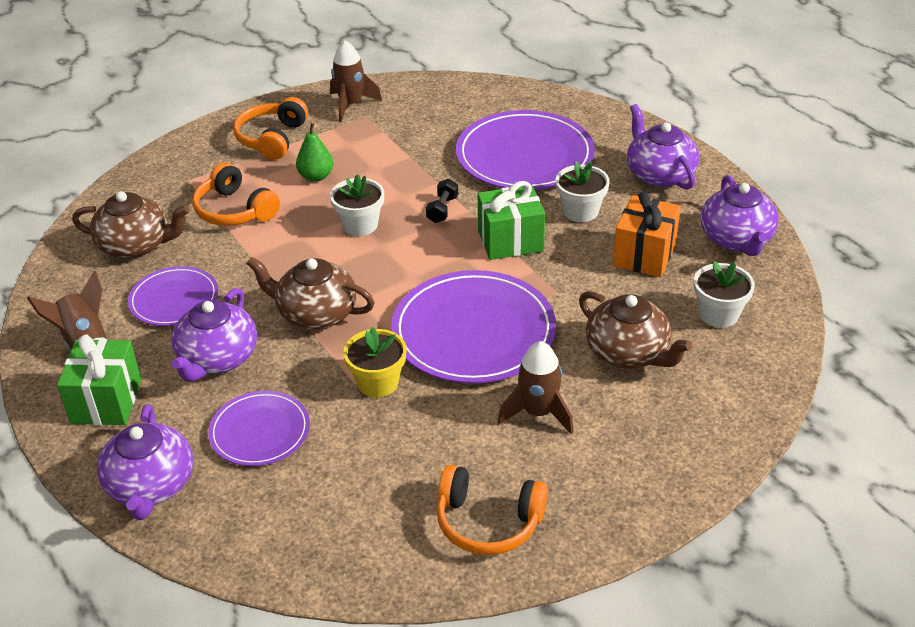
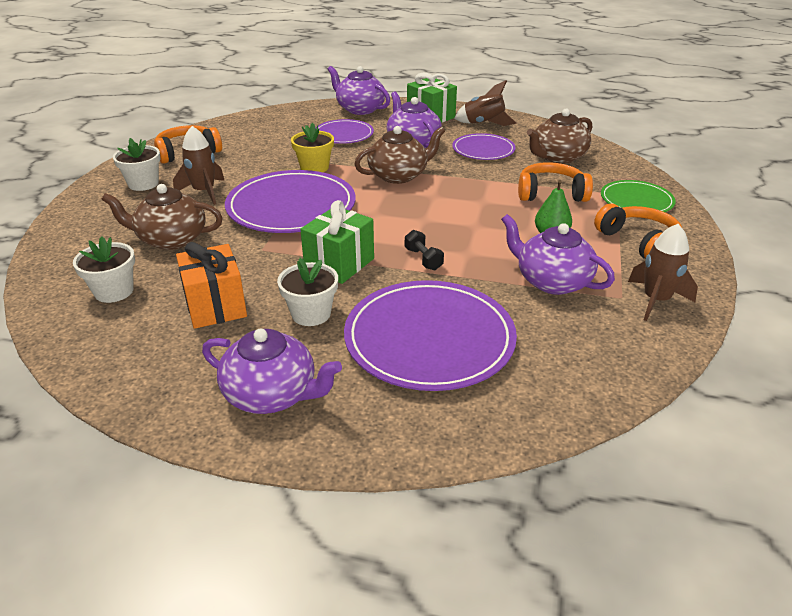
camera: 135 degrees right, 5 degrees down
white flower pot [330,174,384,236] -> white flower pot moved to [113,138,161,191]
purple teapot [700,175,779,256] -> purple teapot moved to [501,214,615,295]
none -> green plate [601,180,676,212]

